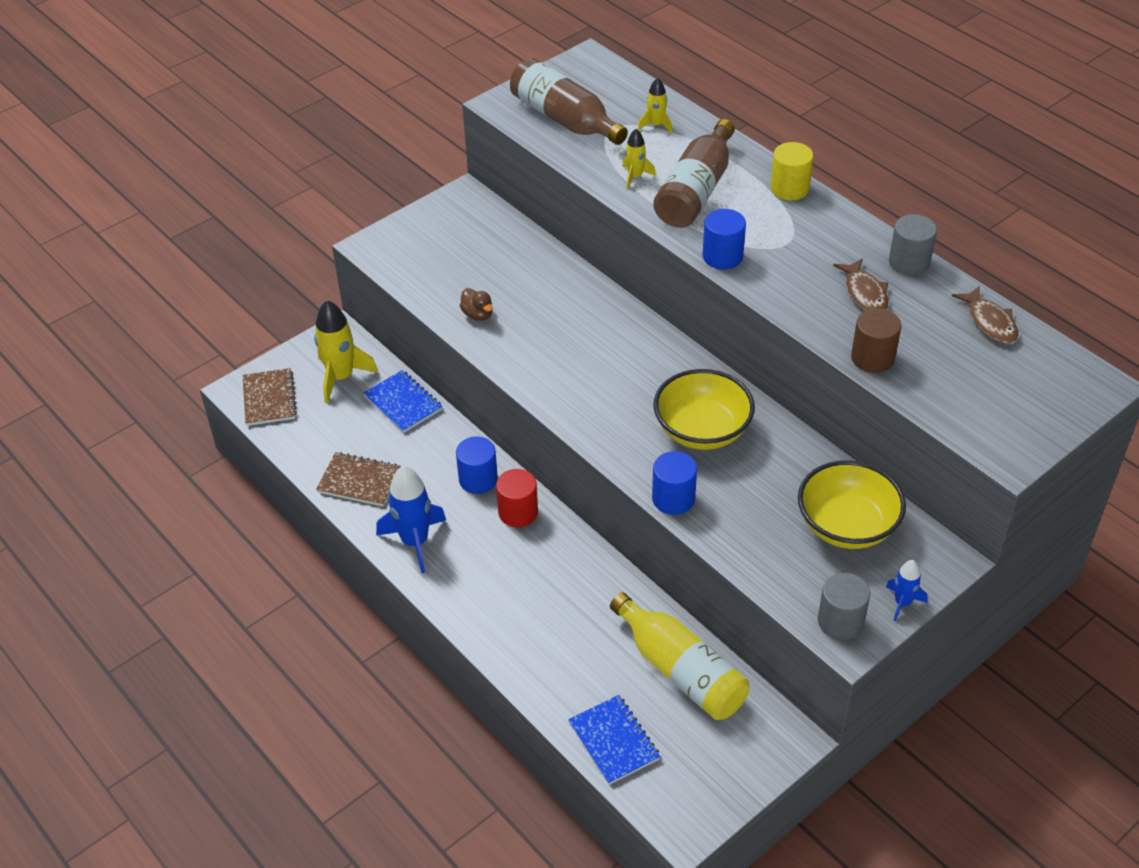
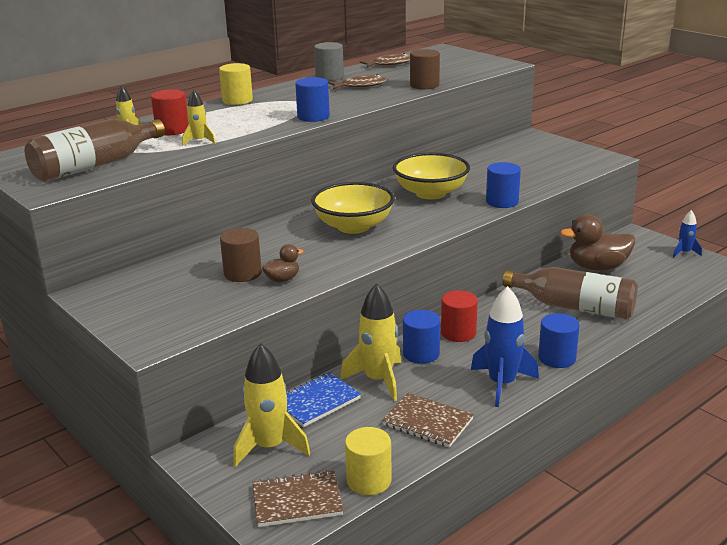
camera: 90 degrees left, 20 degrees down
brown notebook [316,452,401,506] -> brown notebook turned 75 degrees counterclockwise [382,393,474,448]
blue notebook [568,695,660,785] -> none
yellow bottle [610,592,749,720] -> brown duck [560,214,635,271]
brown bottle [653,119,735,228] -> brown bottle moved to [503,267,638,319]
yellow bowl [798,460,906,549] -> yellow bowl moved to [311,182,395,234]
grey cylinder [818,573,870,640] -> none
blue rocket [886,560,928,621] -> blue rocket moved to [673,210,702,257]
none -> red cylinder [151,89,189,135]
none -> brown cylinder [220,228,262,282]
none -> yellow rocket [340,283,401,401]
none -> yellow cylinder [345,427,392,495]
none -> blue cylinder [538,313,580,368]

